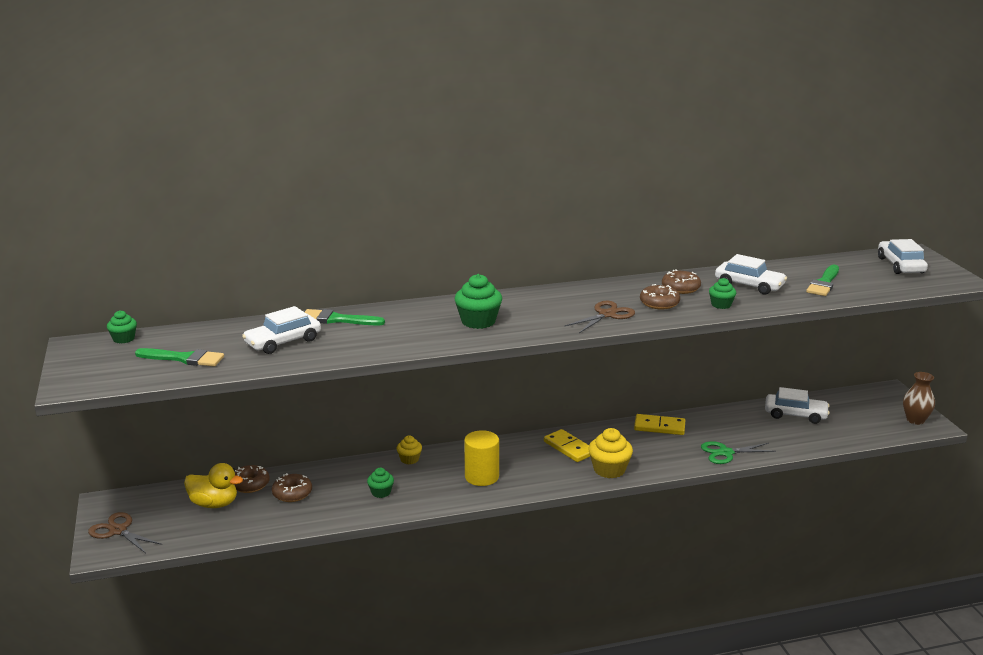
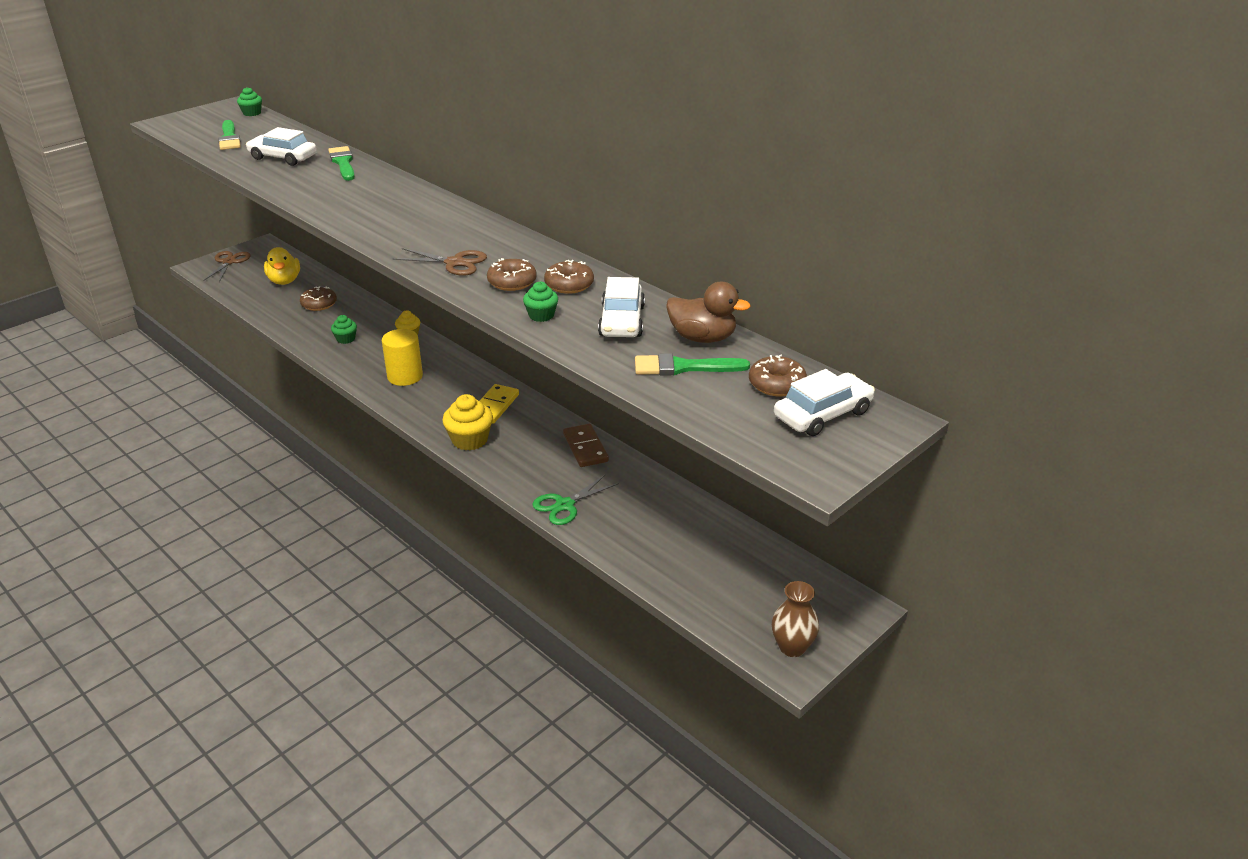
camera: 60 degrees right, 10 degrees up
brown donut [234,465,270,493] -> brown donut moved to [749,354,807,396]
green cupcake [455,274,502,329] -> none
yellow domino [634,414,685,435] -> brown domino [563,424,609,467]
green scissors [701,441,776,464] -> green scissors turned 90 degrees counterclockwise [532,474,619,525]
white car [765,387,830,424] -> none
none -> brown duck [666,282,751,343]

